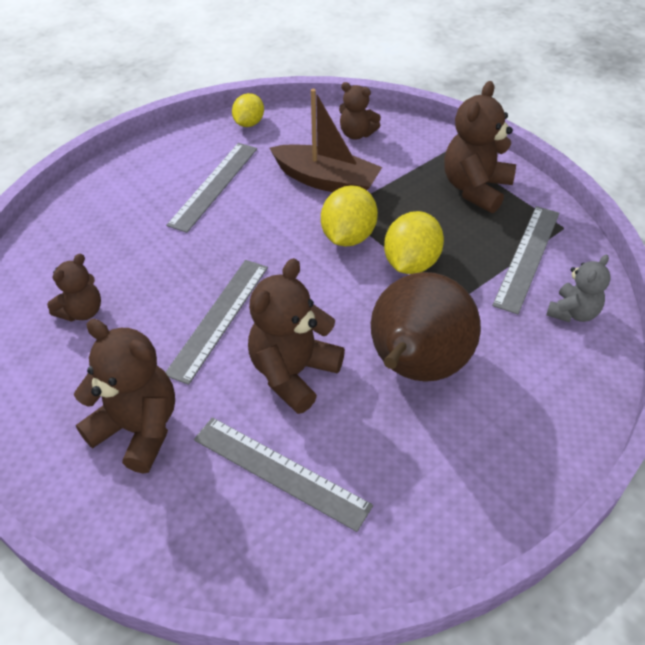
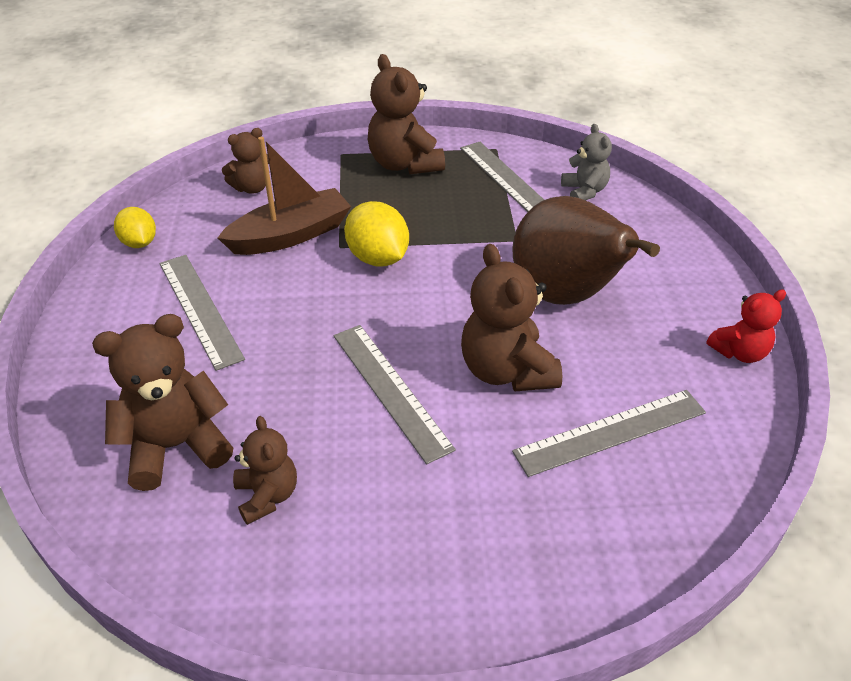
camera: 55 degrees left, 5 degrees down
brown teddy bear [74,319,175,474] -> brown teddy bear moved to [92,314,233,491]
yellow lemon [384,211,444,274] -> none
none -> red teddy bear [706,289,786,363]

